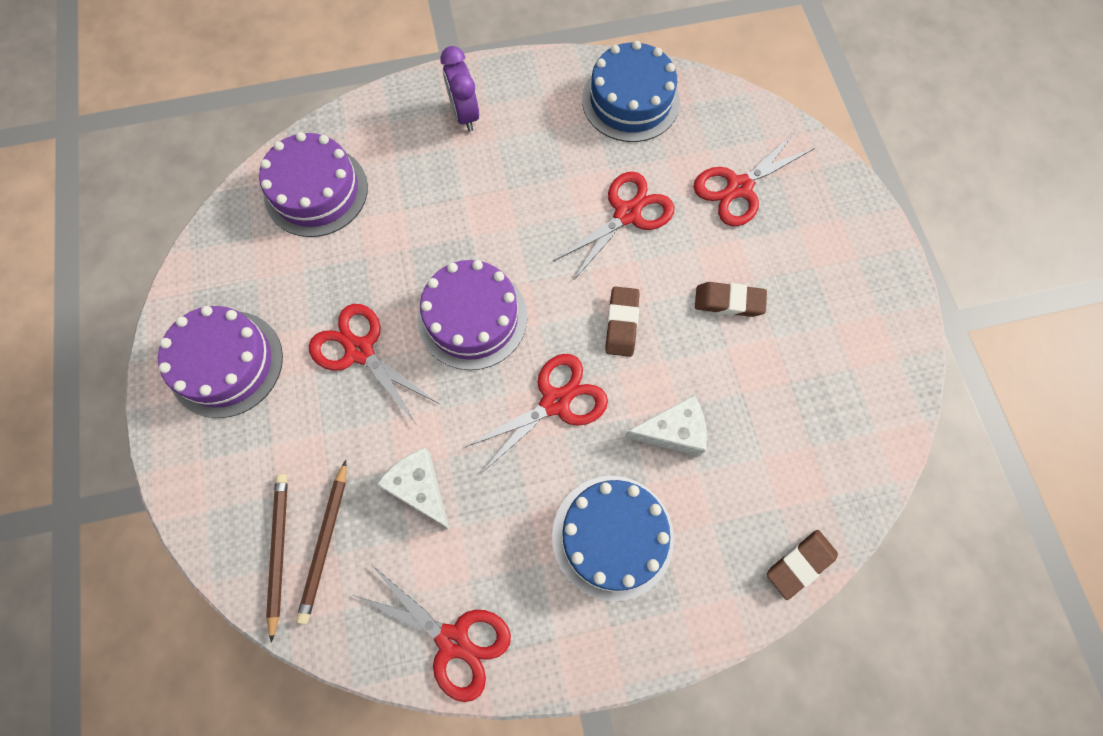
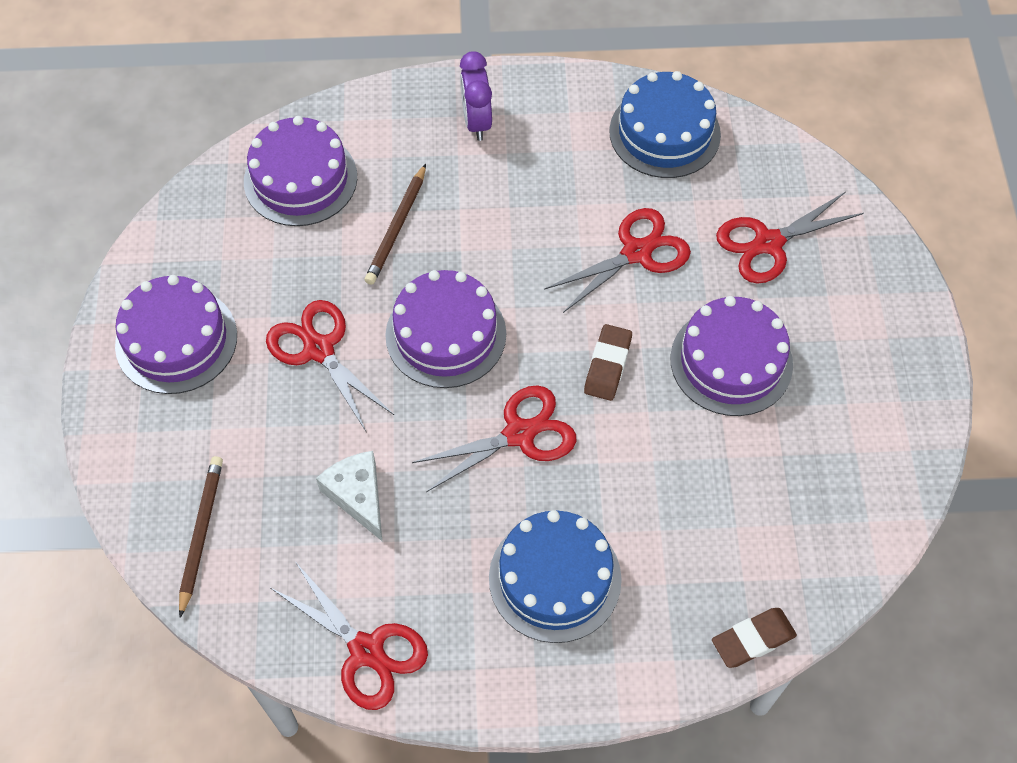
camera: 10 degrees right, 10 degrees down
brown pencil [296,460,347,624] -> brown pencil moved to [364,164,426,285]
white cheese [624,395,707,456] -> none
brown eraser [695,282,767,317] -> purple cake [671,296,793,416]

